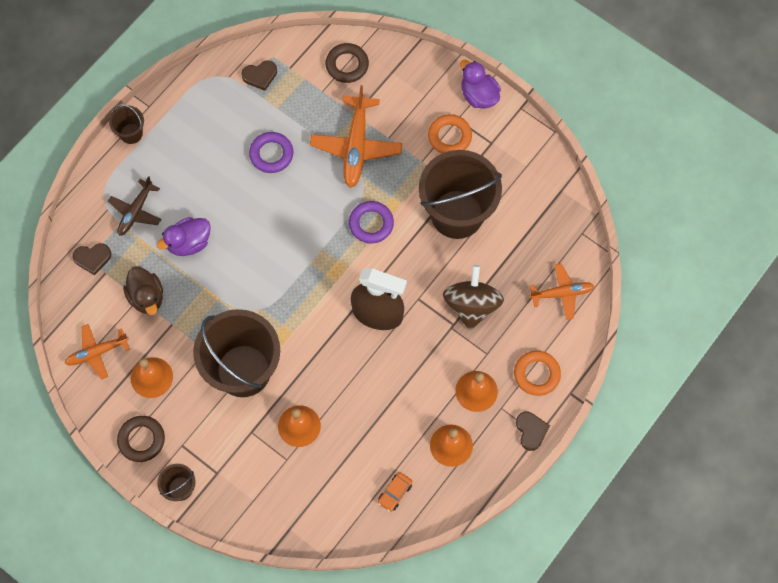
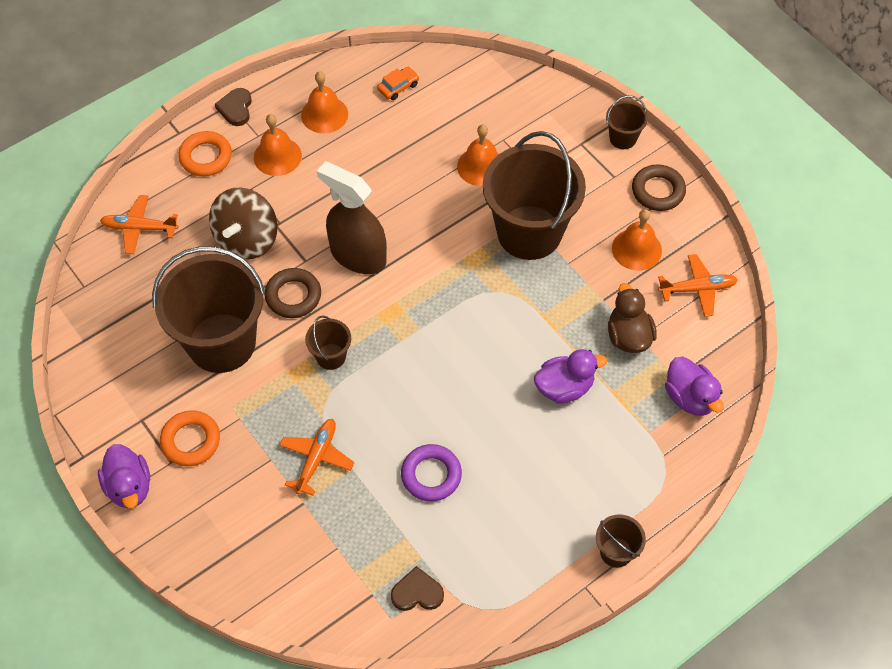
camera: 165 degrees left, 10 degrees down
brown heart [73,243,111,275] -> purple duck [665,357,724,416]
brown plane [107,176,161,236] -> none
orange plane [310,85,402,188] -> orange plane [279,419,354,496], size x0.62
brown ring [325,43,369,83] -> brown ring moved to [265,268,321,318]
purple ring [349,201,394,243] -> brown bucket [305,316,351,370]

